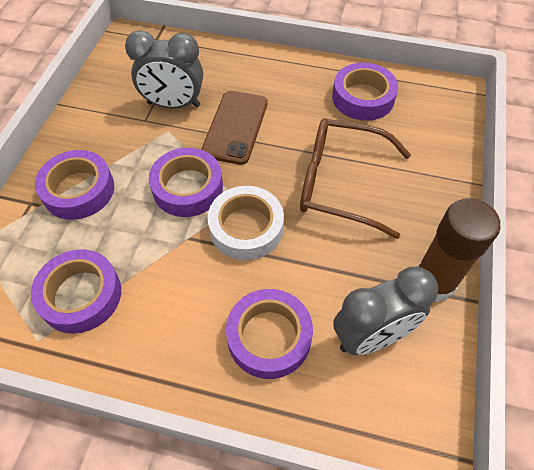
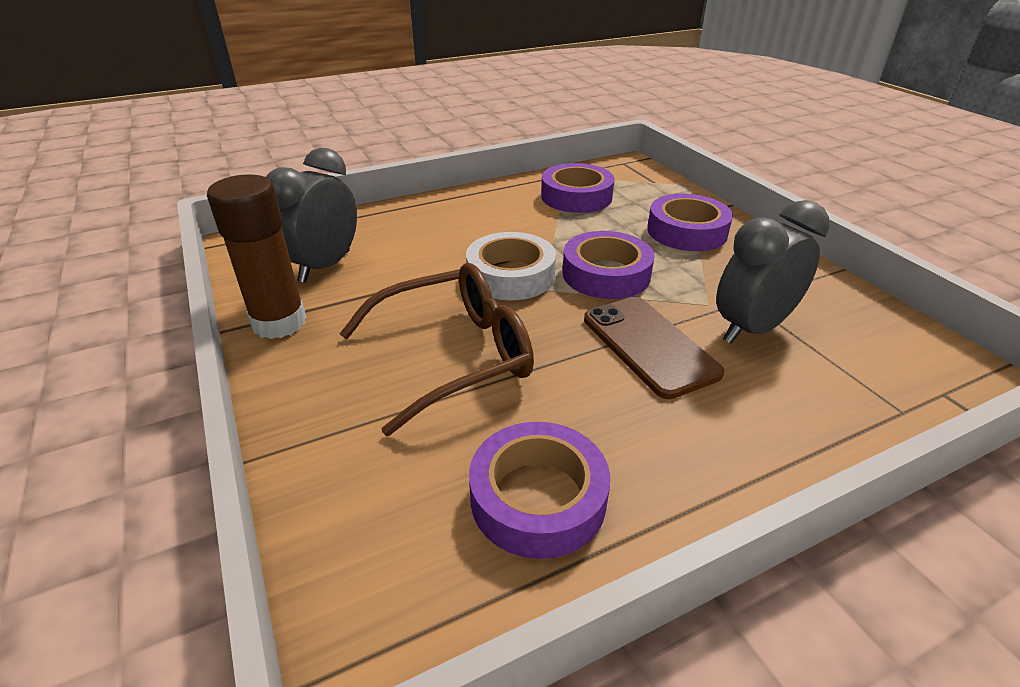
camera: 140 degrees right, 20 degrees down
purple tape [226,289,313,379] -> none

